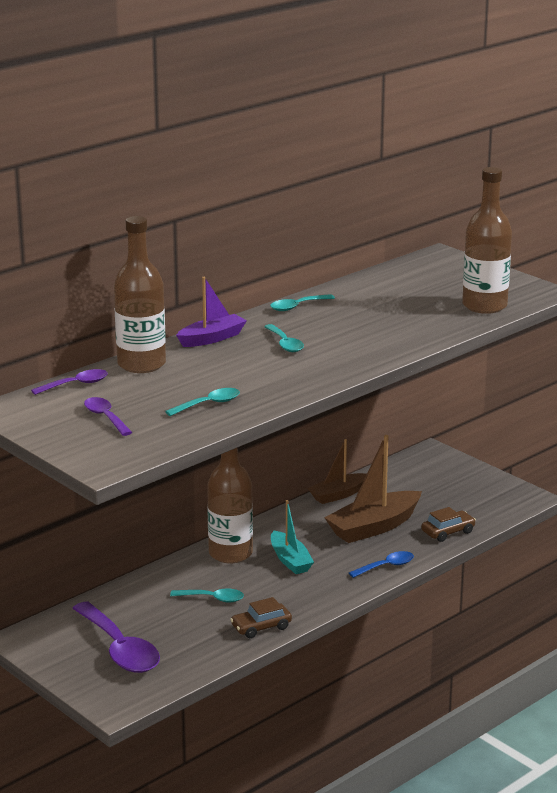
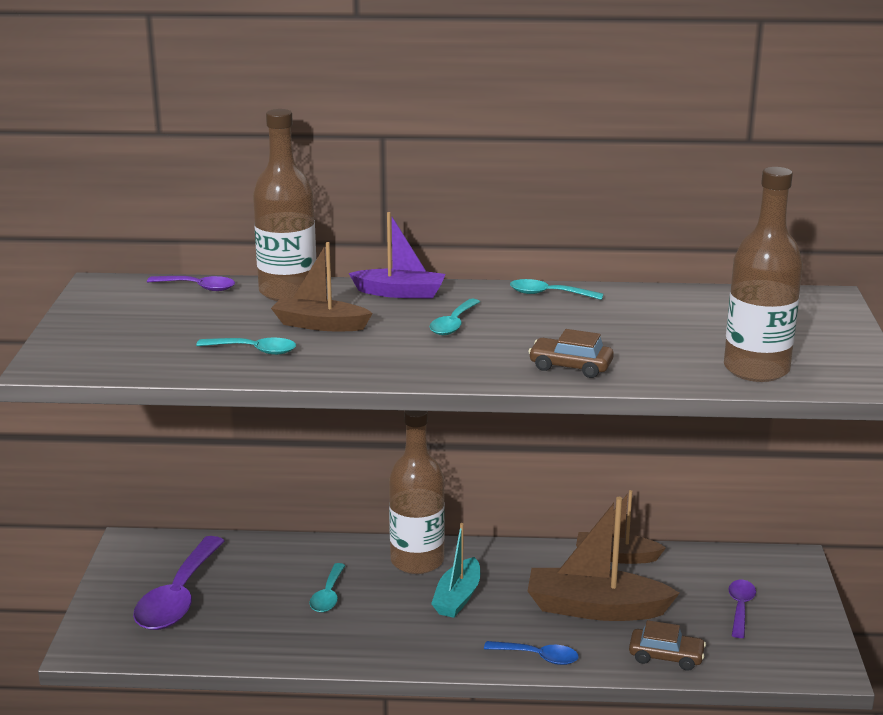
camera: 45 degrees right, 0 degrees up
purple spoon [84,397,132,436] -> purple spoon moved to [729,580,756,638]
turquoise spoon [170,588,244,603] -> turquoise spoon turned 45 degrees clockwise [309,563,346,613]
brown car [230,597,292,638] -> brown car moved to [528,329,614,378]
none -> brown boat [271,242,373,331]

